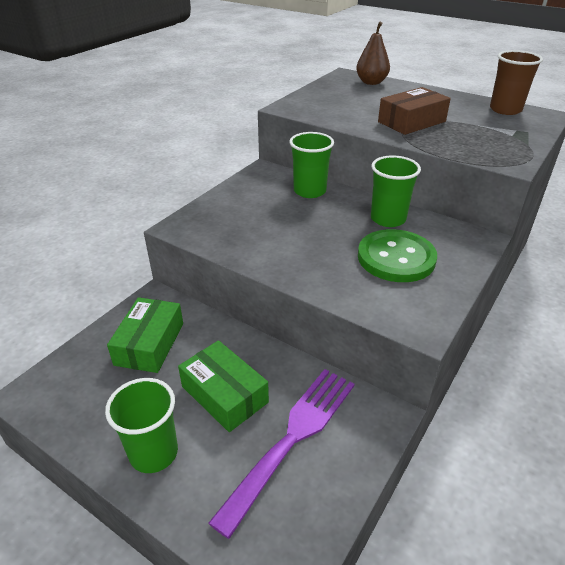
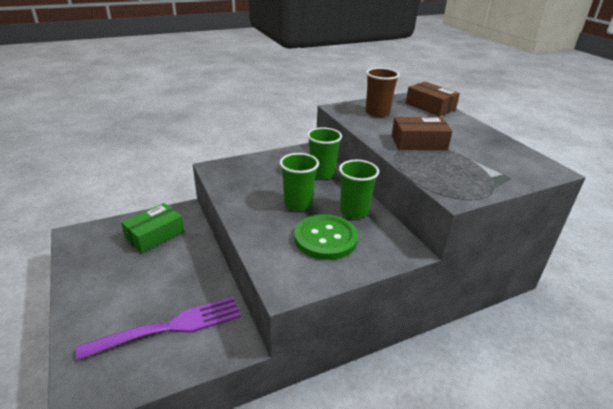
camera: 30 degrees right, 5 degrees down
green cup [105,378,178,473] -> green cup moved to [280,153,319,211]
green box [178,340,269,432] -> none
brown pear [356,22,390,85] -> brown box [406,82,460,117]
brown cup [490,50,543,115] -> brown cup moved to [366,68,400,117]

